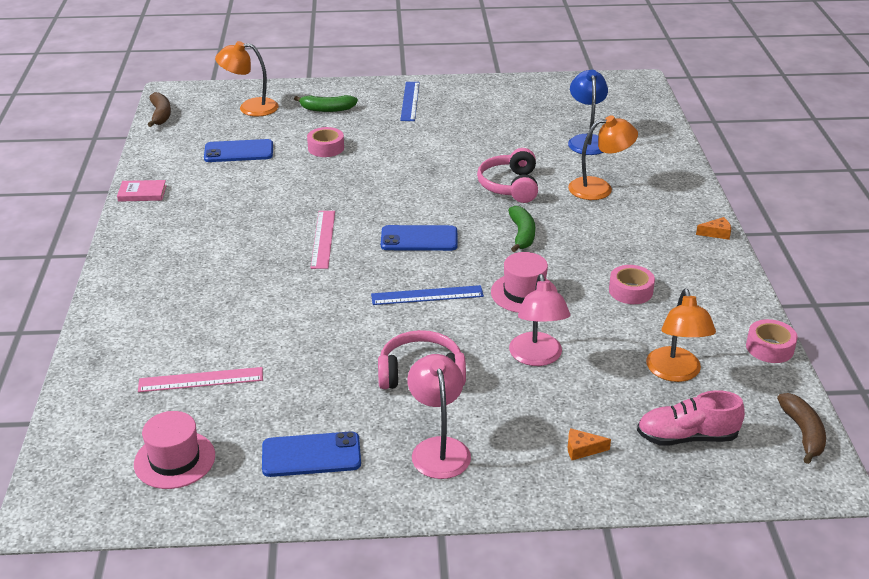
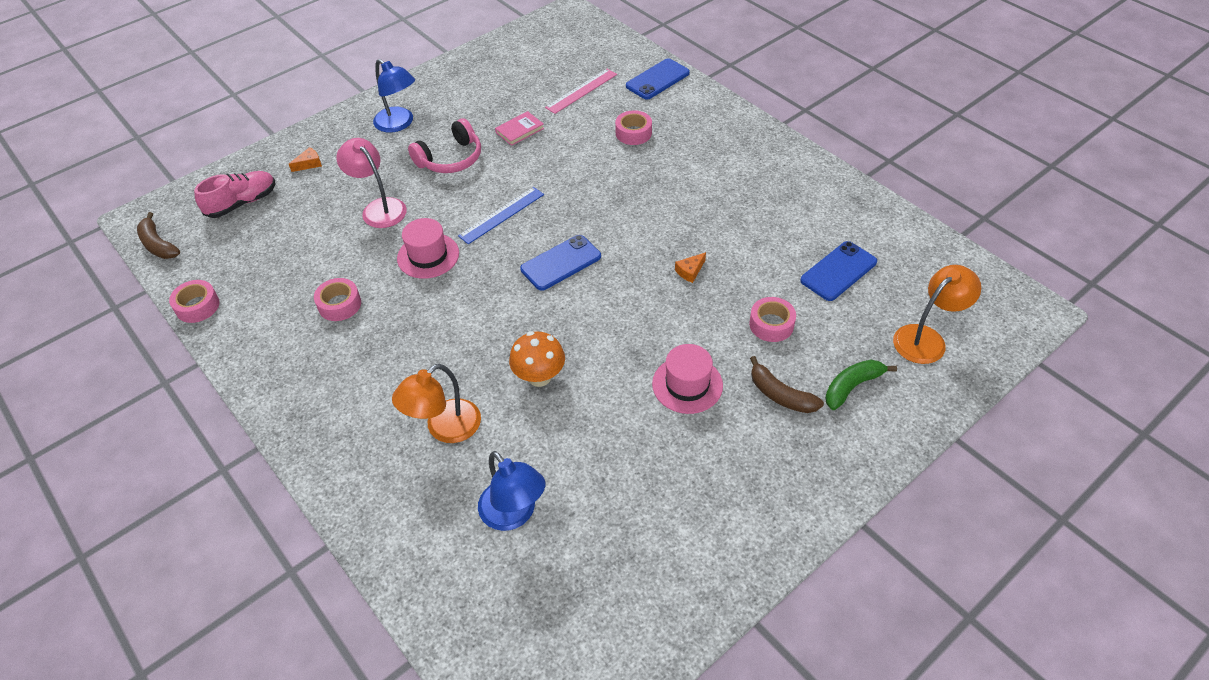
camera: 145 degrees right, 15 degrees up
pink book [117,180,167,202] -> pink book moved to [495,111,544,146]
pink hat [134,411,215,489] -> pink hat moved to [652,344,723,414]
brown banana [148,92,171,127] -> brown banana moved to [750,356,824,413]
blue phone [262,432,361,477] -> blue phone moved to [626,58,690,99]
pink ruler [311,211,335,269] -> none
blue ruler [400,82,420,121] -> none
pink lamp [407,354,471,479] -> blue lamp [373,59,415,133]
pink headphones [477,148,538,203] -> orange mushroom [509,331,565,387]
green banana [508,206,535,252] -> none
orange lamp [646,289,716,382] -> none
orange cheese [696,217,731,240] -> orange cheese moved to [675,252,706,283]
none -> pink tape [615,110,652,145]

